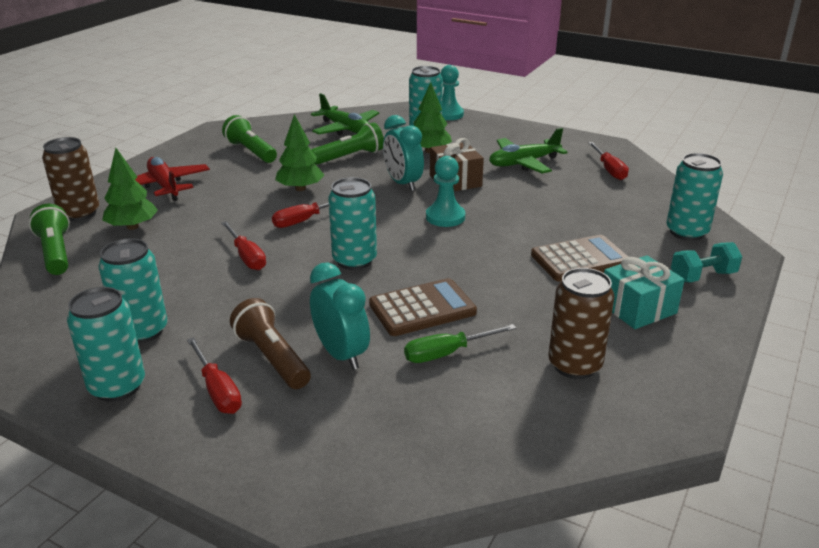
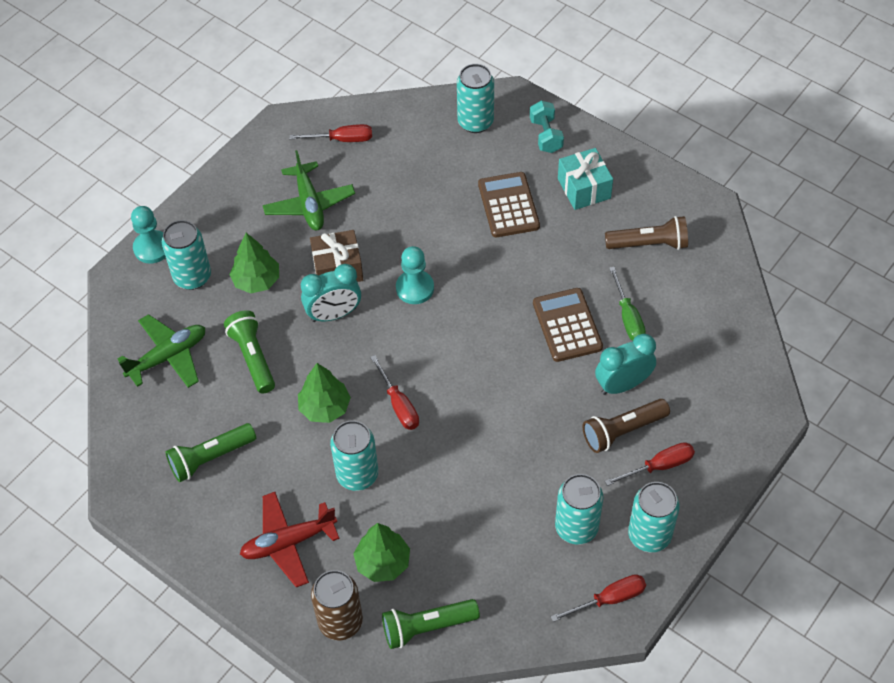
camera: 80 degrees left, 25 degrees up
red screwdriver [221,221,266,270] -> red screwdriver moved to [551,574,646,622]
turquoise can [328,177,377,270] -> turquoise can moved to [330,421,378,491]
brown can [548,268,614,379] -> brown flashlight [605,216,688,250]

